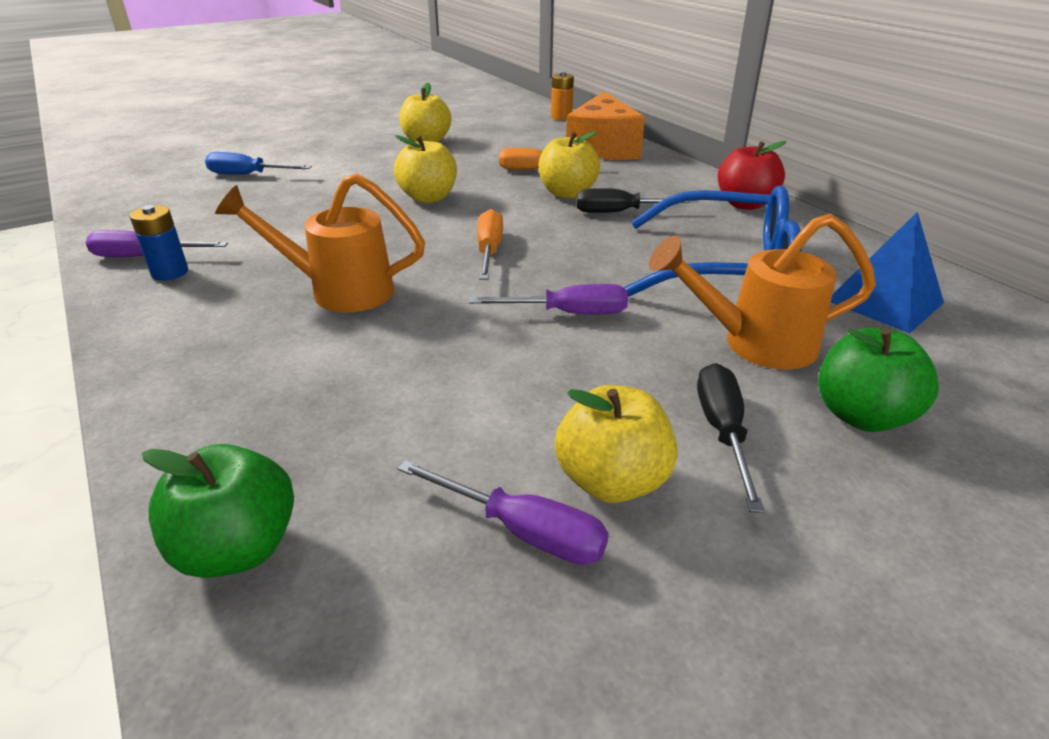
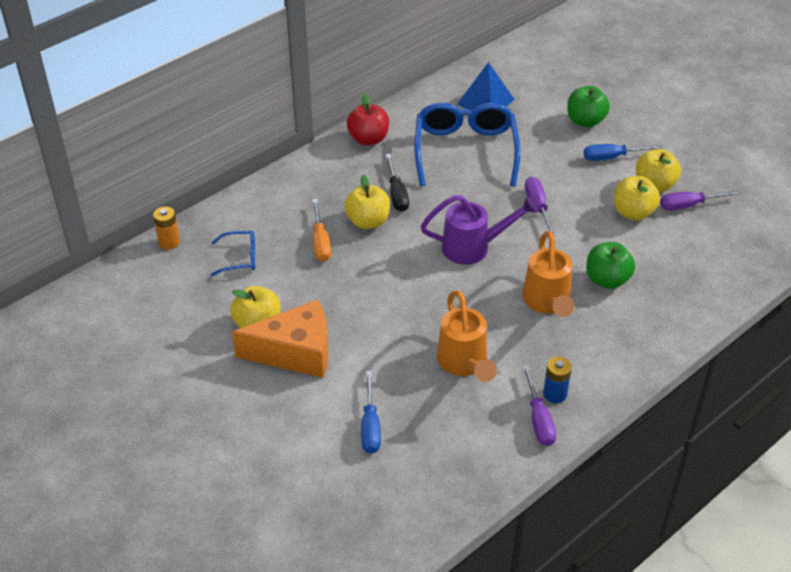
camera: 100 degrees left, 10 degrees up
green apple [142,444,294,578] -> green apple moved to [586,242,635,289]
yellow apple [394,135,457,203] -> yellow apple moved to [614,176,660,220]
purple screwdriver [397,460,609,565] -> purple screwdriver turned 120 degrees counterclockwise [660,190,742,210]
orange screwdriver [477,209,503,280] -> purple watering can [421,195,539,265]
orange cheese [566,91,645,160] -> orange cheese moved to [232,299,328,378]
orange watering can [649,213,876,370] -> orange watering can moved to [437,290,497,382]
black screwdriver [697,363,765,513] -> blue screwdriver [584,144,664,161]
none -> blue glasses [211,231,255,276]

